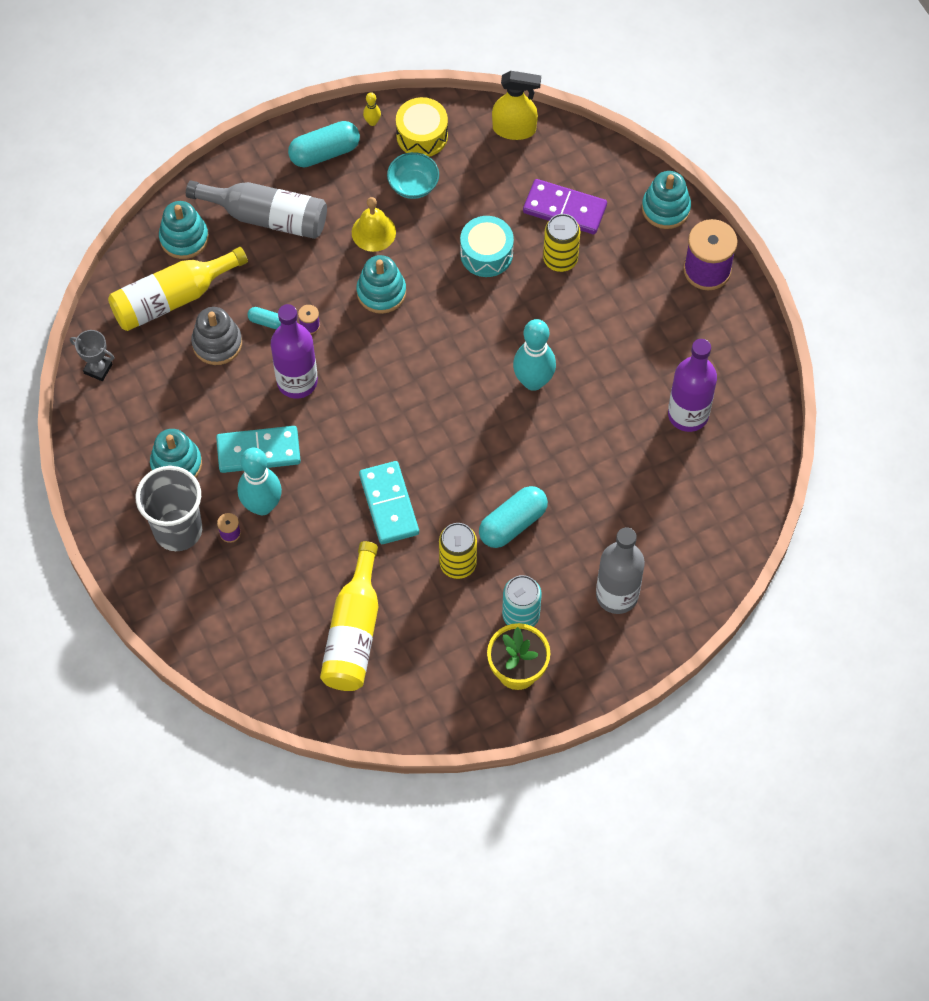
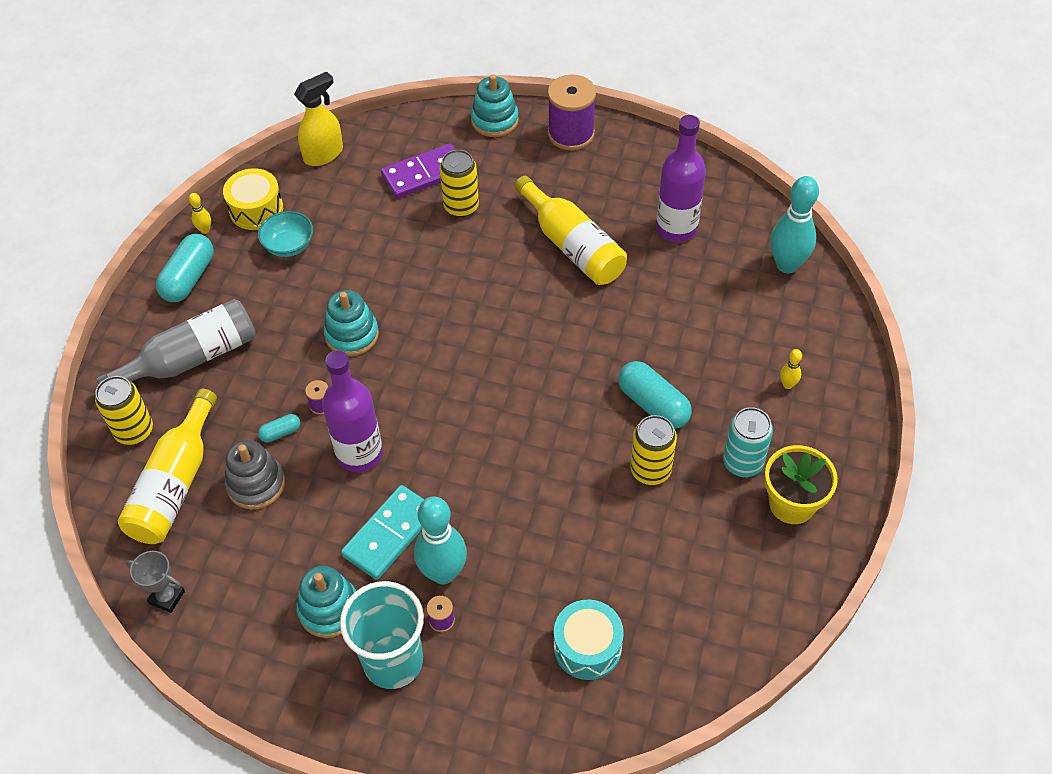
camera: 45 degrees left, 10 degrees down
grey trophy [70,330,115,381] -> grey trophy turned 45 degrees clockwise [126,551,185,613]
grey cup [136,466,202,551] -> turquoise cup [340,581,424,689]
turquoise stacking toy [159,201,209,259] -> yellow can [95,376,153,445]
yellow bottle [320,541,378,691] -> yellow bottle moved to [514,176,627,285]
yellow bell [352,197,396,252] -> none
turquoise domino [359,461,419,544] -> none
turquoise drum [460,216,514,277] -> turquoise drum moved to [554,599,624,680]
turquoise capsule [479,486,548,548] -> turquoise capsule turned 45 degrees counterclockwise [618,361,692,429]
turquoise bowling pin [513,319,556,391] -> turquoise bowling pin moved to [770,176,819,273]
grey bottle [596,527,645,614] -> yellow bowling pin [780,349,802,389]

